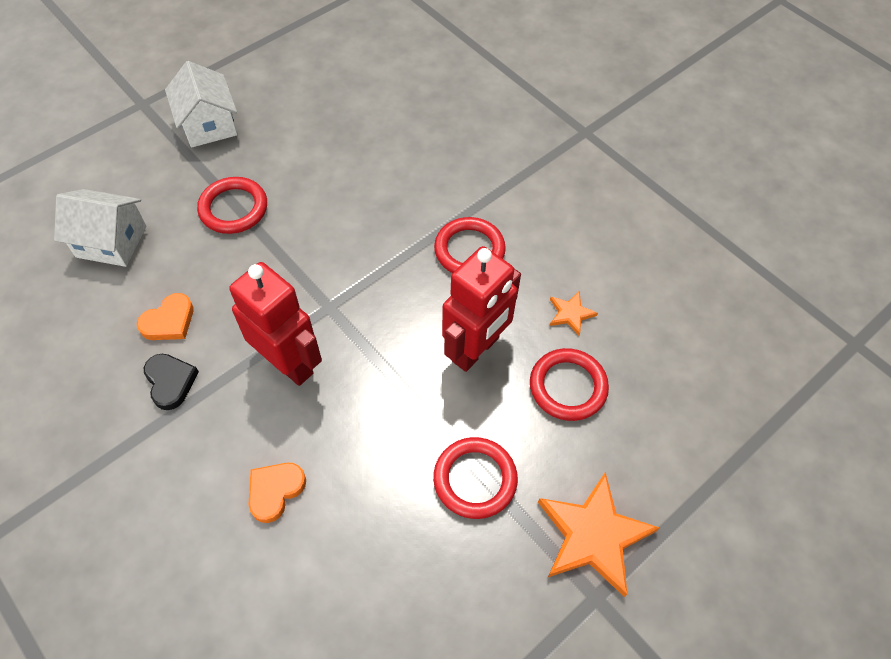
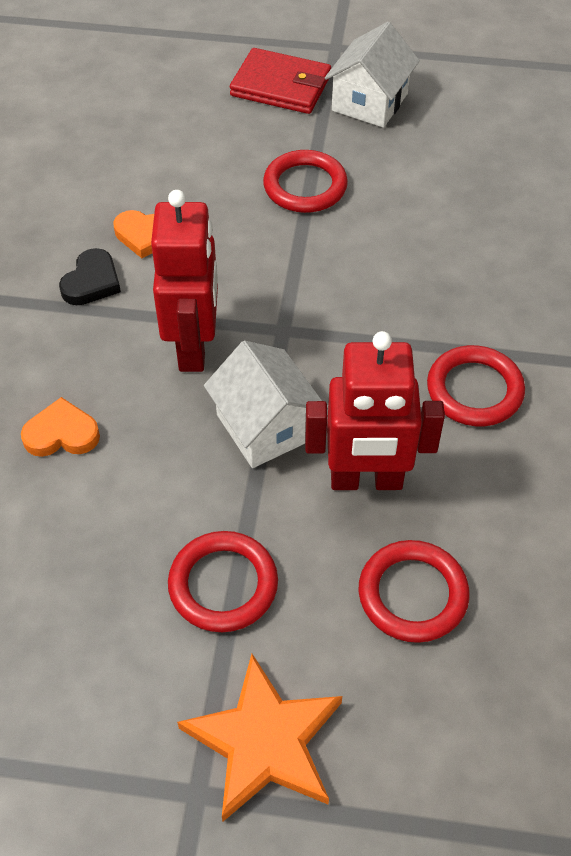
camera: 50 degrees right, 5 degrees down
white house [54,189,147,267] -> white house moved to [204,341,328,468]
orange star [550,291,598,335] -> none
none -> red wallet [230,48,331,114]

